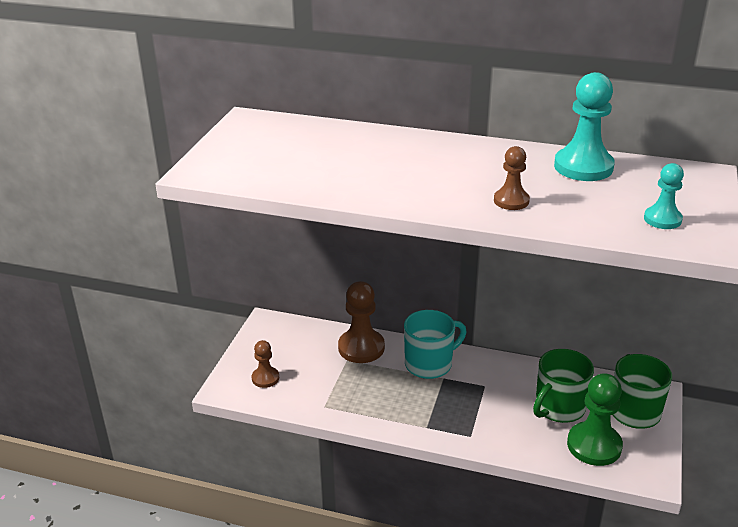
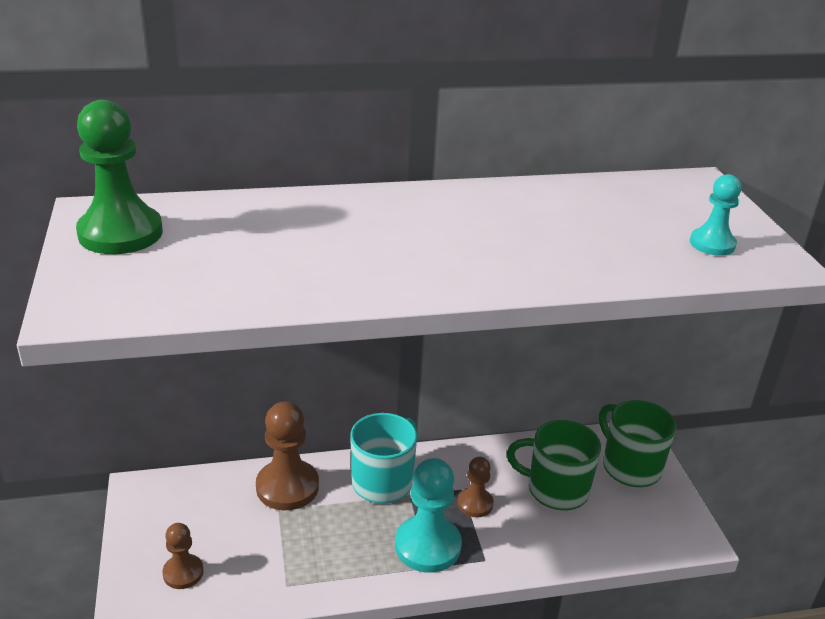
camera: 30 degrees left, 0 degrees up
brown pawn [494,146,530,210] -> brown pawn moved to [458,457,494,517]
green mug [533,349,594,423] -> green mug turned 90 degrees clockwise [507,420,601,510]
turquoise pawn [554,72,615,181] -> turquoise pawn moved to [395,458,462,573]
green pawn [567,373,623,466] -> green pawn moved to [76,100,163,254]

